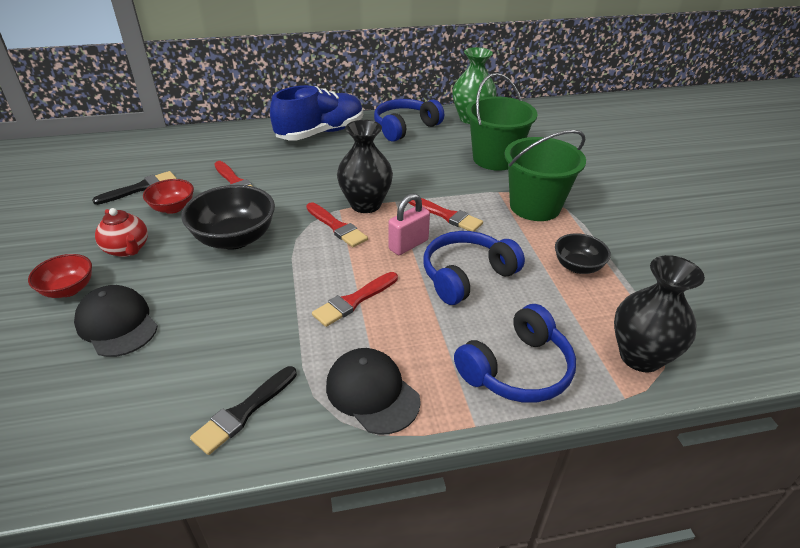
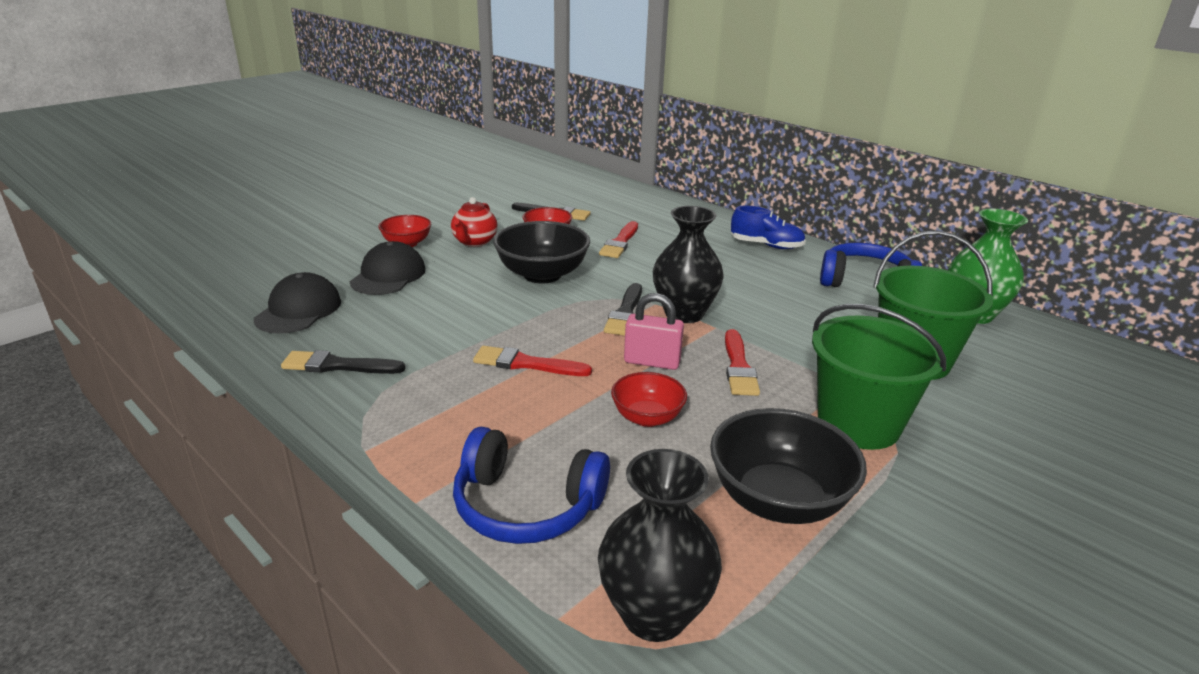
camera: 55 degrees right, 10 degrees down
blue shoe [270,85,363,140] -> blue shoe [731,206,806,249], size x0.59
red brush [306,202,368,247] -> black brush [604,283,642,336]
black cap [326,348,421,435] -> black cap moved to [254,272,341,334]
blue headphones [424,231,525,305] -> red bowl [611,372,687,427]
black bowl [555,233,611,274] -> black bowl [710,408,867,524], size x1.72

